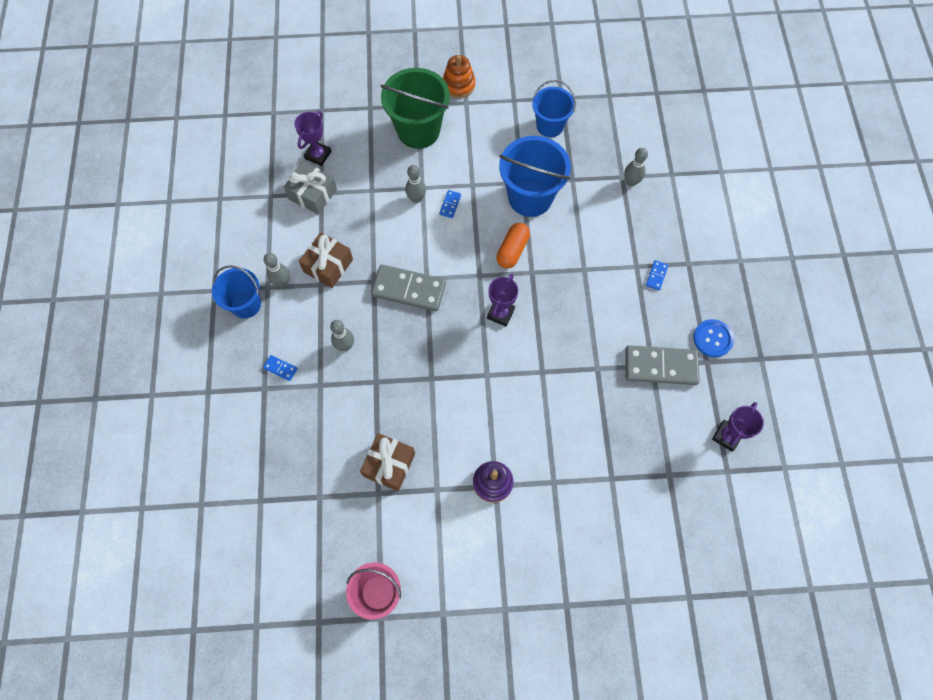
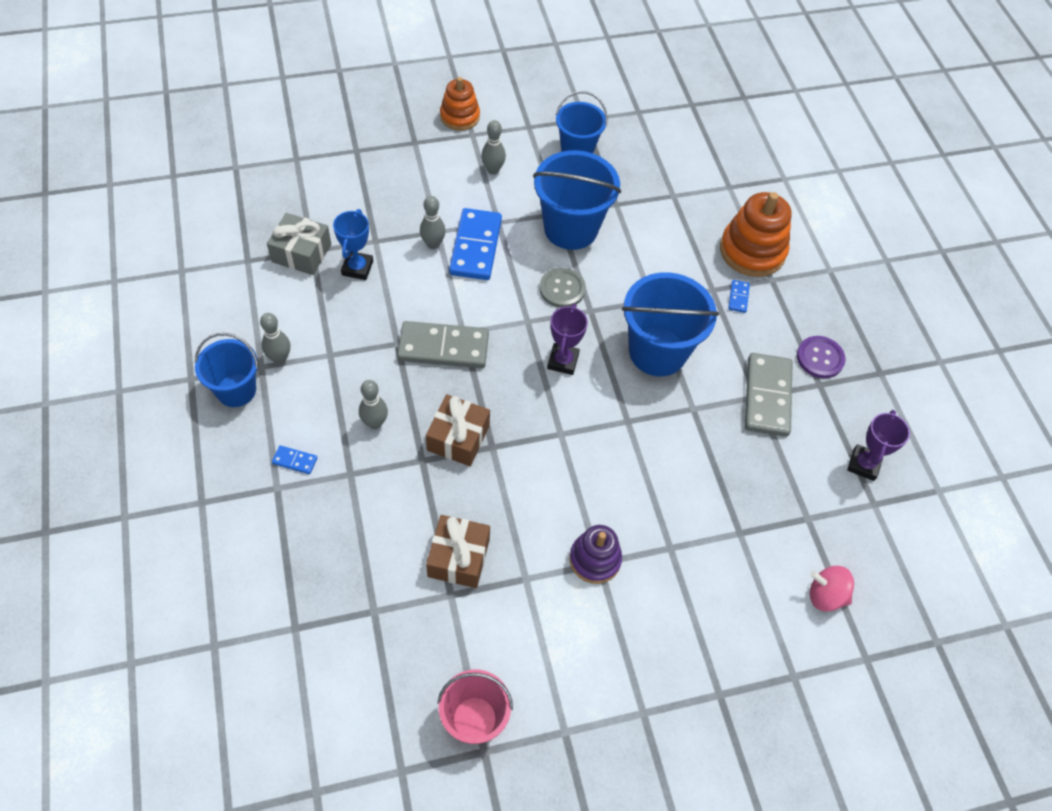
camera: 15 degrees left, 10 degrees down
purple trophy [294,111,331,166] -> none
brown gift [299,232,353,288] -> brown gift moved to [426,394,490,466]
green bucket [380,68,450,149] -> none
blue domino [439,190,461,218] -> blue domino [449,208,502,280], size x2.30
orange capsule [496,223,530,268] -> grey button [539,268,586,308]
grey bowling pin [624,148,648,187] -> grey bowling pin moved to [481,120,506,175]
grey domino [625,345,700,385] -> grey domino turned 75 degrees counterclockwise [745,353,793,437]
blue button [693,319,734,357] -> purple button [797,336,845,378]
none -> blue trophy [333,209,373,280]
none -> blue bucket [622,272,719,376]
none -> orange stacking toy [720,192,791,277]
none -> pink spinning top [810,566,854,612]

